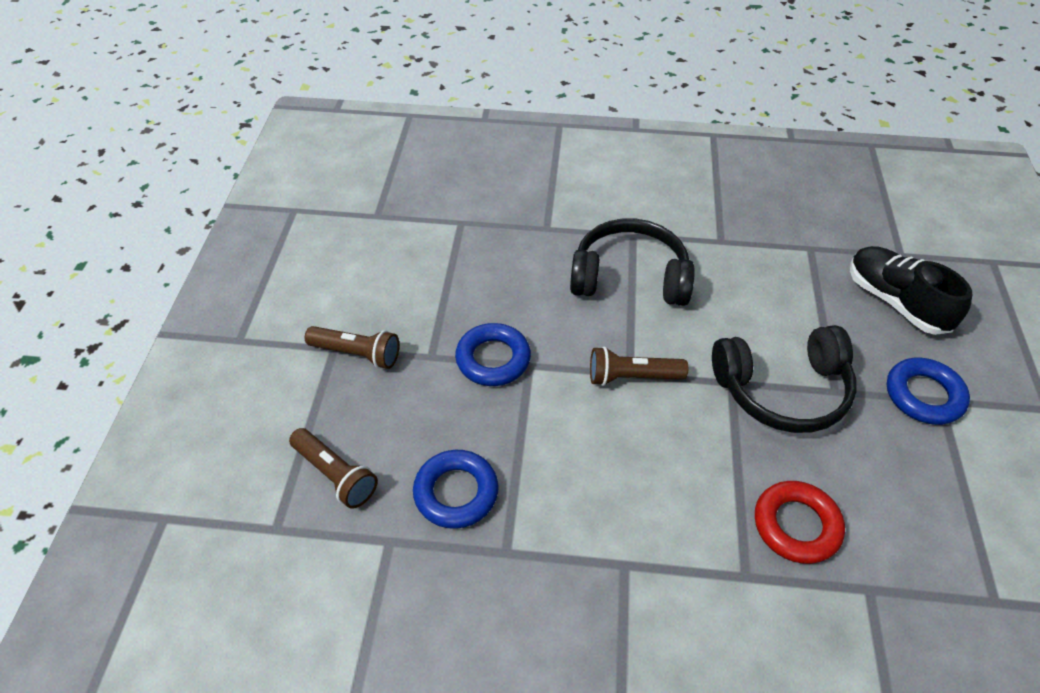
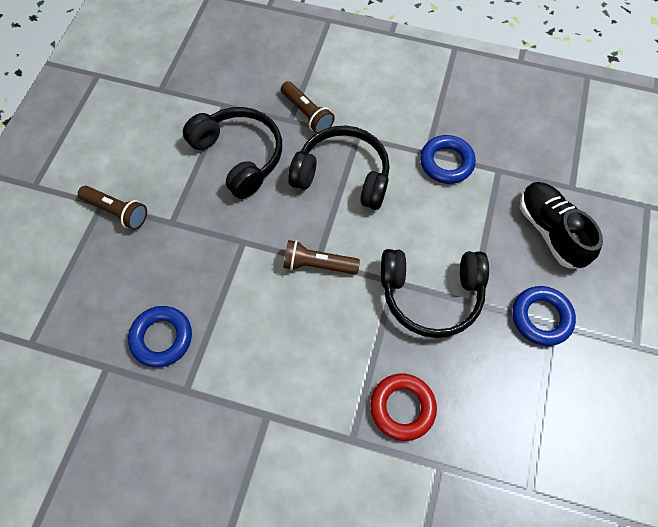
camera: 10 degrees right, 15 degrees up
brown flashlight [289,428,378,509] -> brown flashlight moved to [281,81,335,134]
blue ring [455,323,531,386] -> blue ring moved to [420,135,476,184]
none -> black headphones [183,107,282,199]

